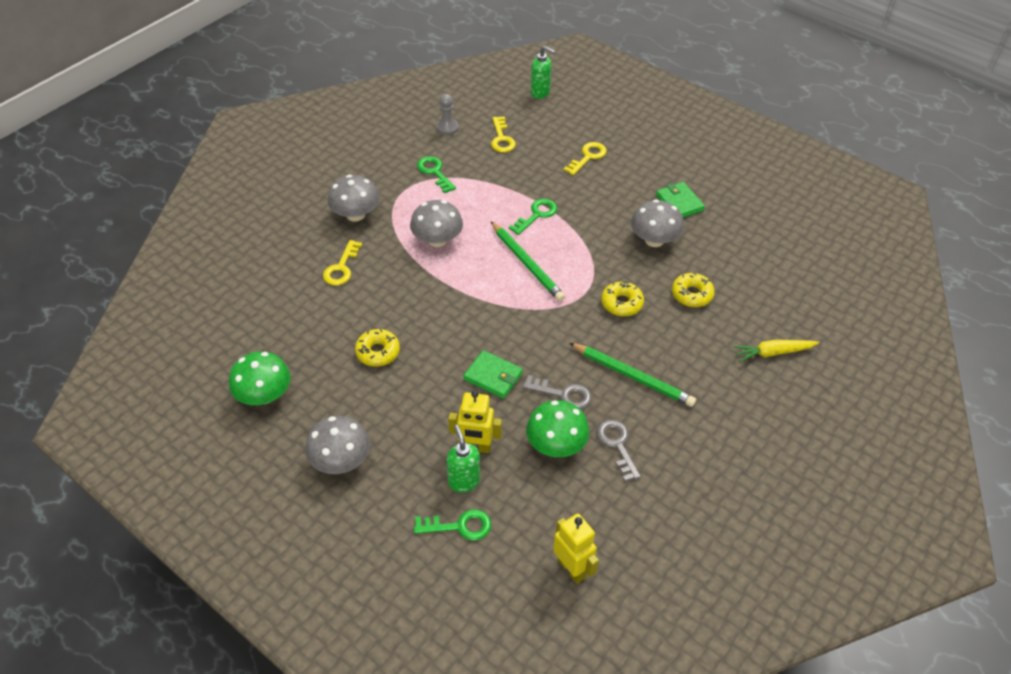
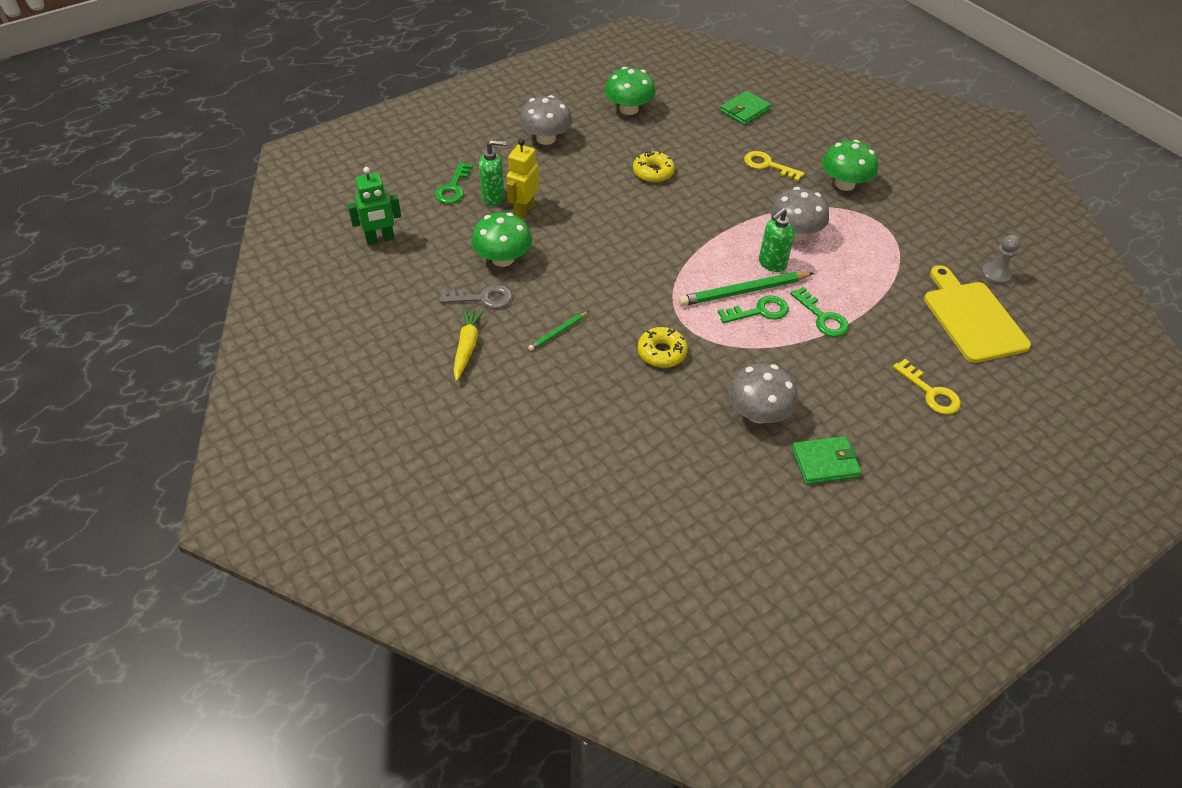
camera: 105 degrees right, 0 degrees up
grey mushroom [327,175,380,221] -> green mushroom [822,140,878,191]
green key [417,156,456,193] -> green key moved to [718,296,789,323]
green wallet [463,350,523,399] -> green wallet moved to [720,91,771,125]
yellow key [491,116,516,152] -> yellow cutting board [924,265,1031,363]
grey key [523,375,591,410] -> none
green soap dispenser [531,46,555,99] -> green soap dispenser moved to [759,208,794,272]
yellow robot [553,513,599,584] -> green robot [348,167,401,245]
green pencil [570,343,696,407] -> green pencil [528,311,589,351], size x0.52
yellow donut [672,272,715,307] -> none
yellow carrot [733,340,819,362] -> yellow carrot moved to [454,308,485,381]

